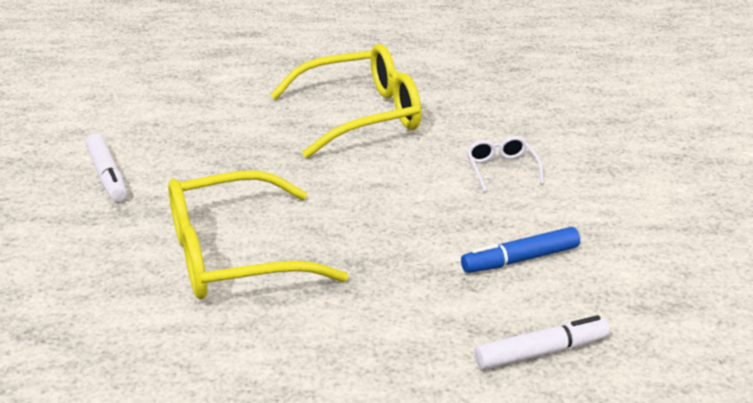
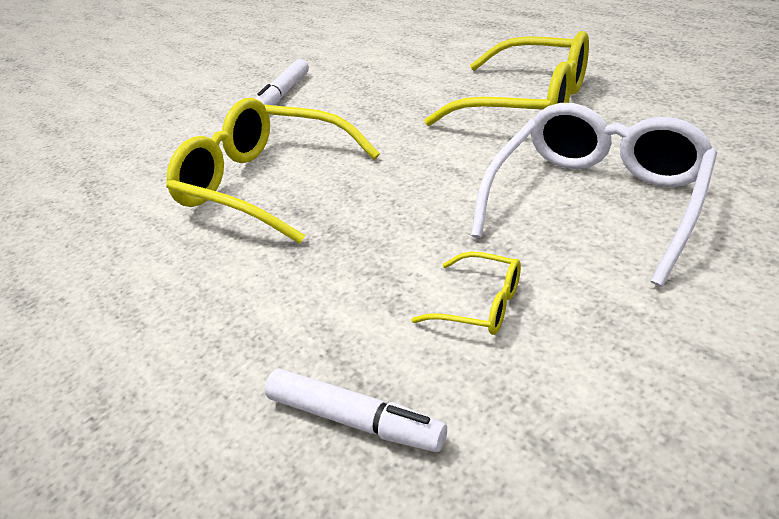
camera: 50 degrees right, 5 degrees up
blue marker [461,227,580,273] -> yellow glasses [411,252,521,335]
white glasses [466,136,544,192] -> white glasses [471,103,717,287], size x2.25

